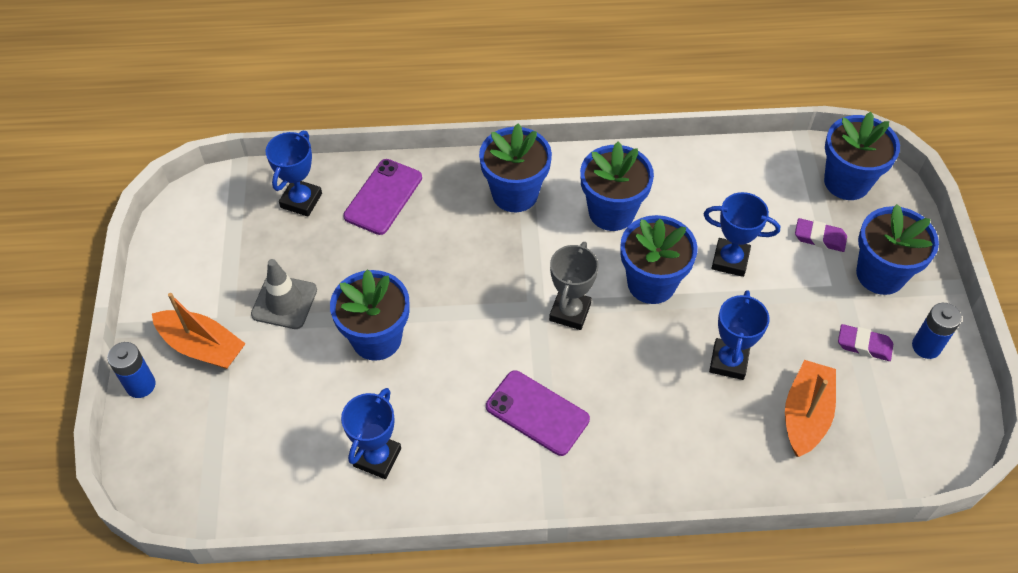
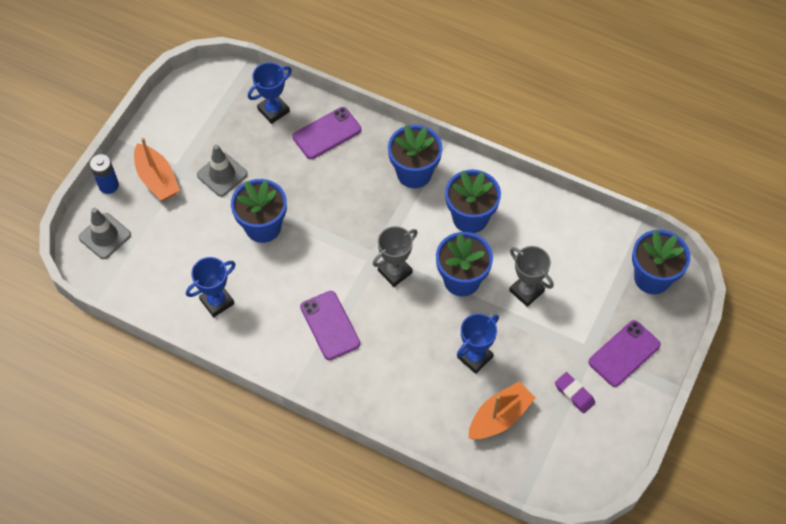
camera: 30 degrees right, 5 degrees up
blue trophy [704,192,780,277] -> grey trophy [509,246,554,307]
purple eraser [795,218,847,252] -> none
blue flower pot [856,204,939,295] -> purple phone [589,320,661,387]
blue battery [912,303,962,359] -> none
none -> grey traffic cone [79,208,131,259]

